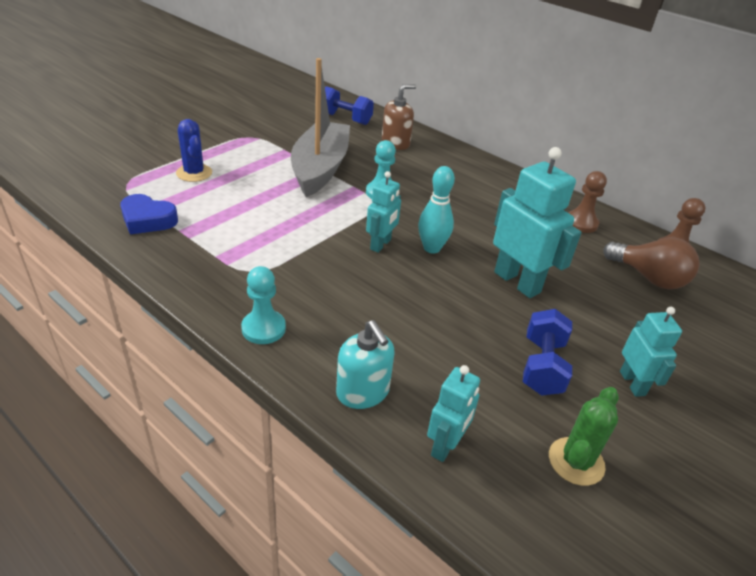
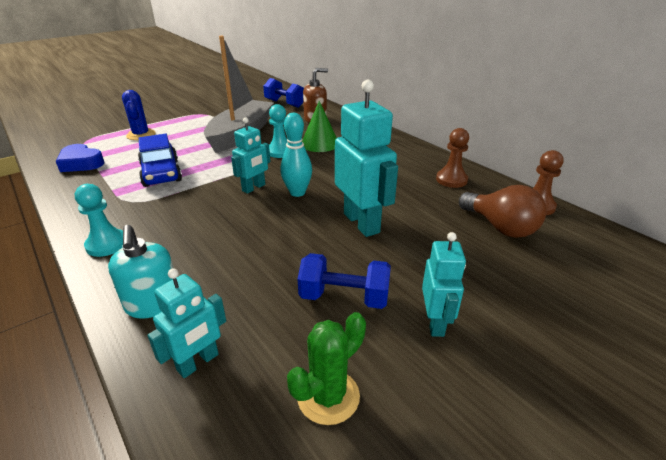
camera: 15 degrees right, 5 degrees down
blue dumbbell [523,309,572,396] -> blue dumbbell turned 75 degrees clockwise [298,253,391,309]
none -> blue car [138,134,182,187]
none -> green cone [302,101,337,152]

